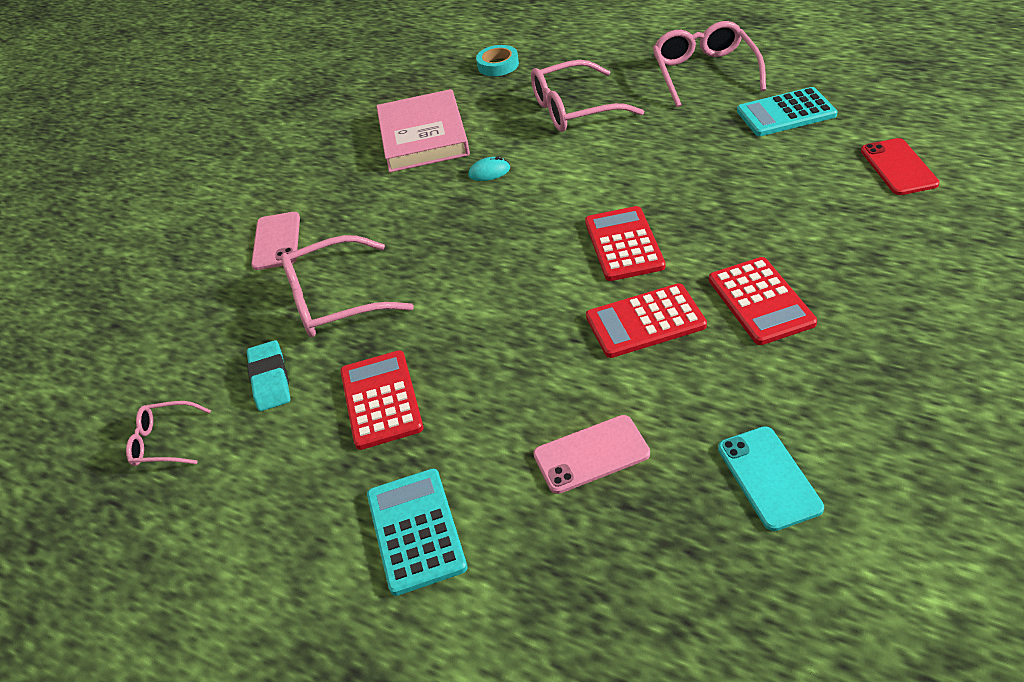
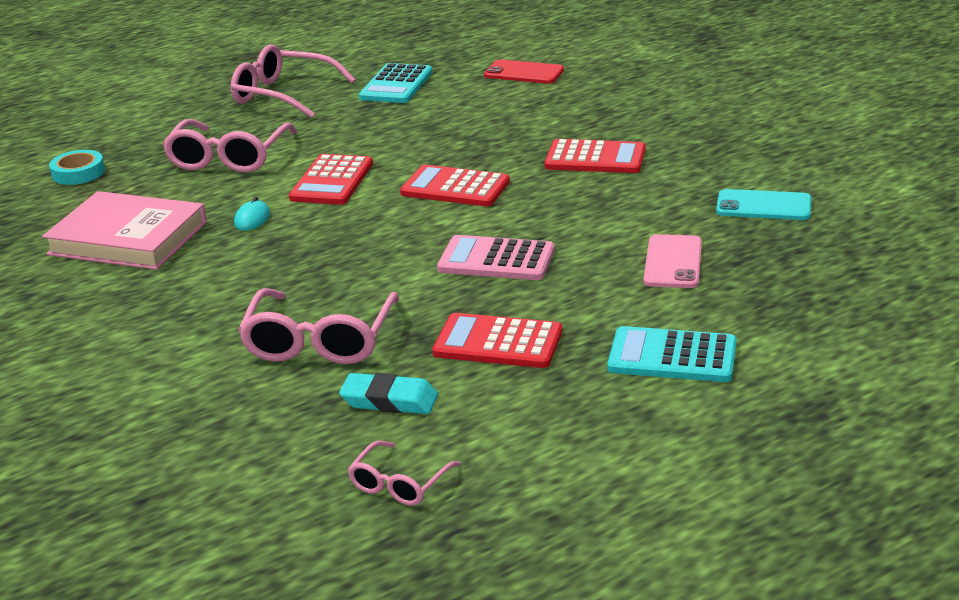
camera: 65 degrees left, 15 degrees down
pink phone [251,212,300,270] -> none
red calculator [586,283,707,358] -> red calculator moved to [289,154,373,205]
none -> pink calculator [437,235,555,280]

